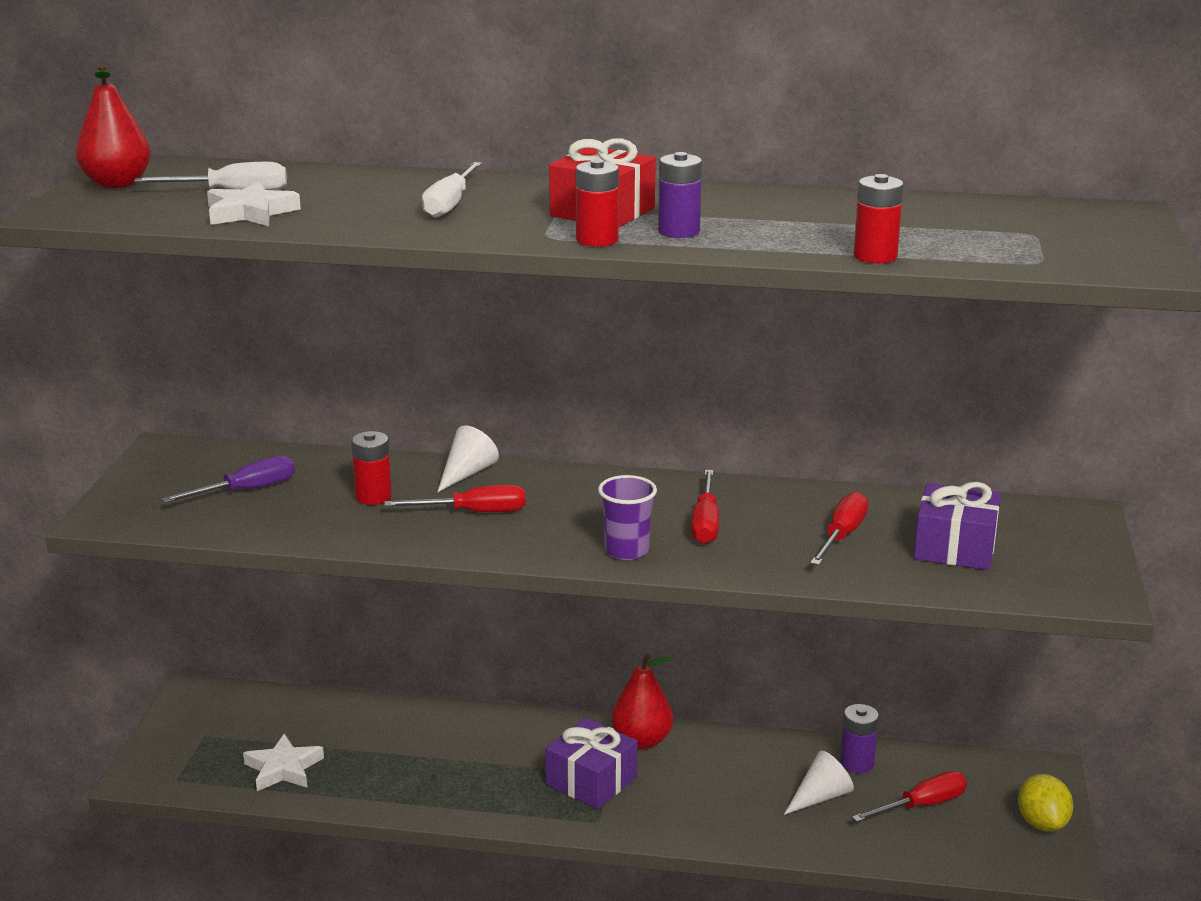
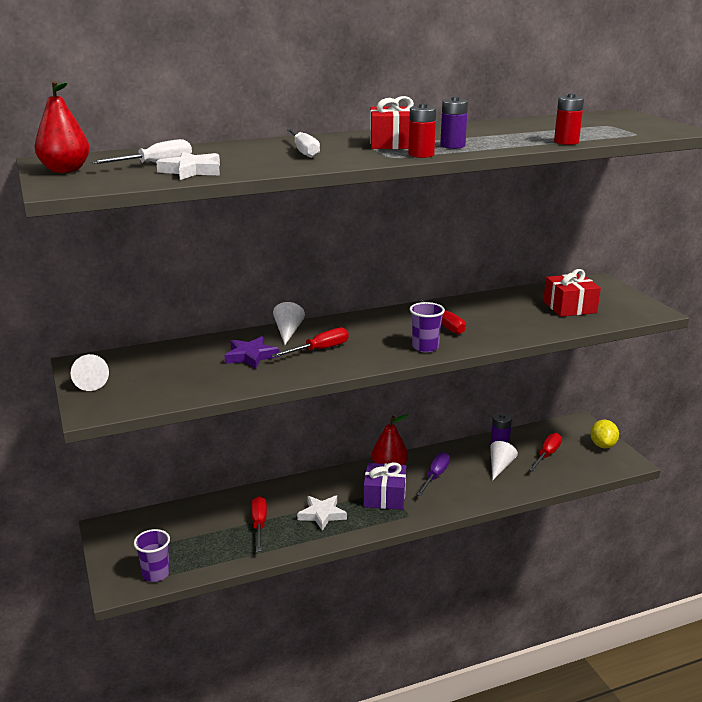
camera: 30 degrees left, 0 degrees up
purple screwdriver [161,455,295,503] -> purple screwdriver moved to [417,452,450,496]
white star [243,733,324,791] -> white star moved to [297,495,347,531]
red battery [351,431,392,505] -> purple star [224,336,280,369]
red screwdriver [810,492,868,565] -> red screwdriver moved to [251,496,267,552]
purple gift [914,482,1001,570] -> red gift [543,269,601,317]
yellow lemon [1018,774,1073,832] -> yellow lemon turned 45 degrees clockwise [590,420,619,448]
none -> white cone [71,354,109,391]
none -> purple cup [134,529,170,582]

